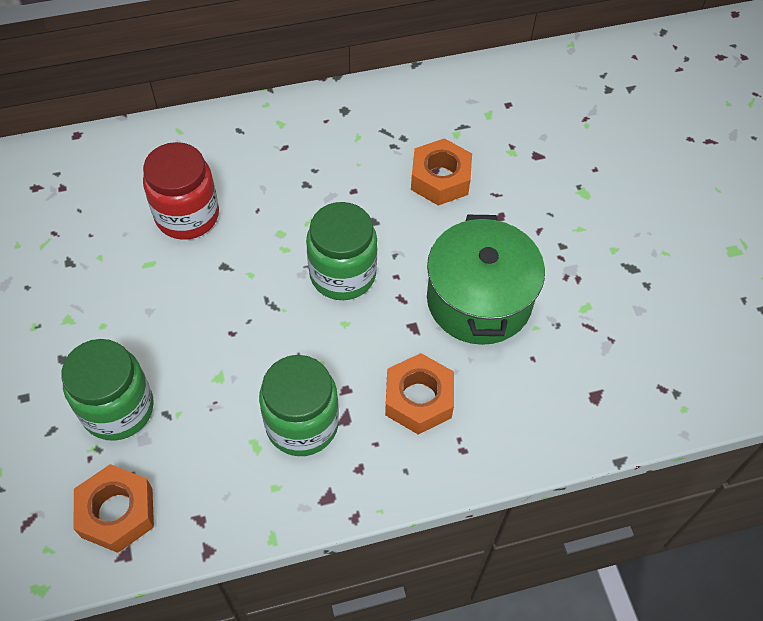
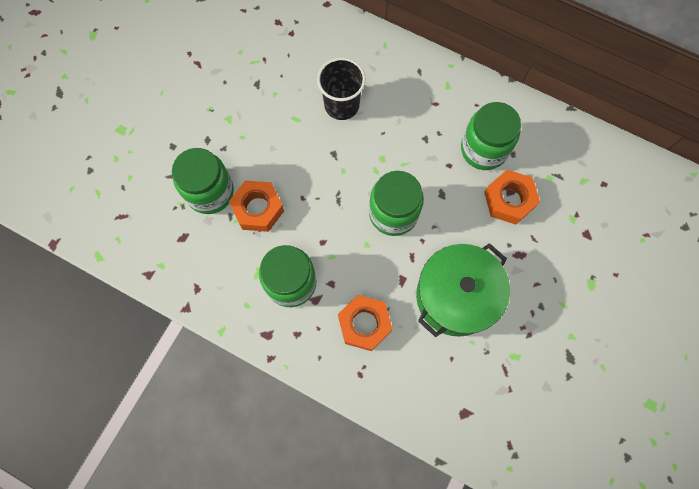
camera: 45 degrees right, 15 degrees up
orange nut [73,464,154,553] -> orange nut moved to [229,180,284,232]
red jar [143,142,219,240] -> black cup [317,58,366,120]
none -> green jar [461,102,521,170]

